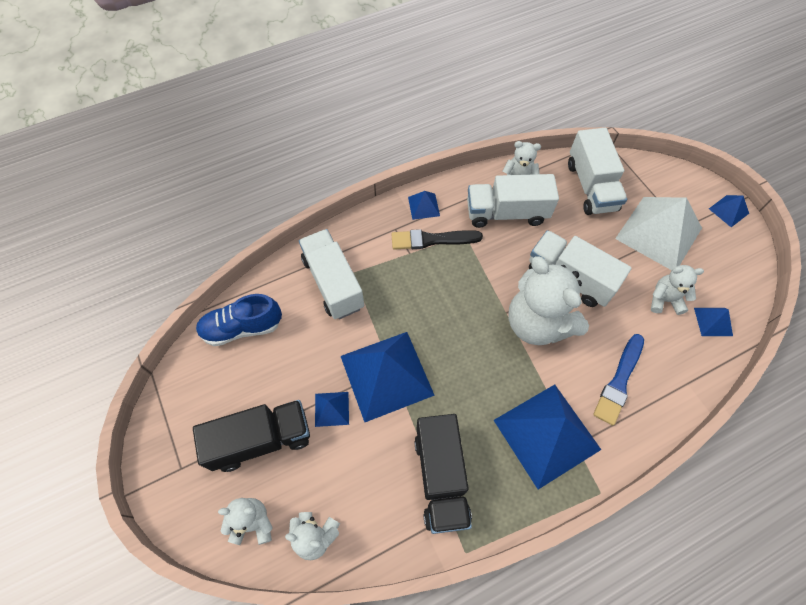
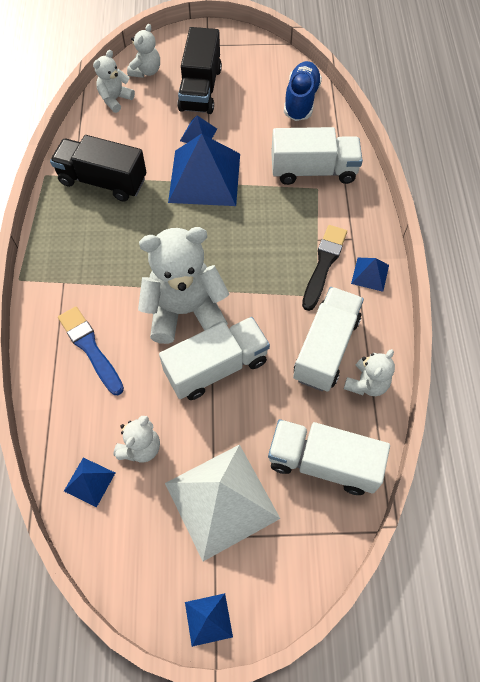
camera: 115 degrees right, 0 degrees up
blue pyramid [494,384,601,490] -> none

